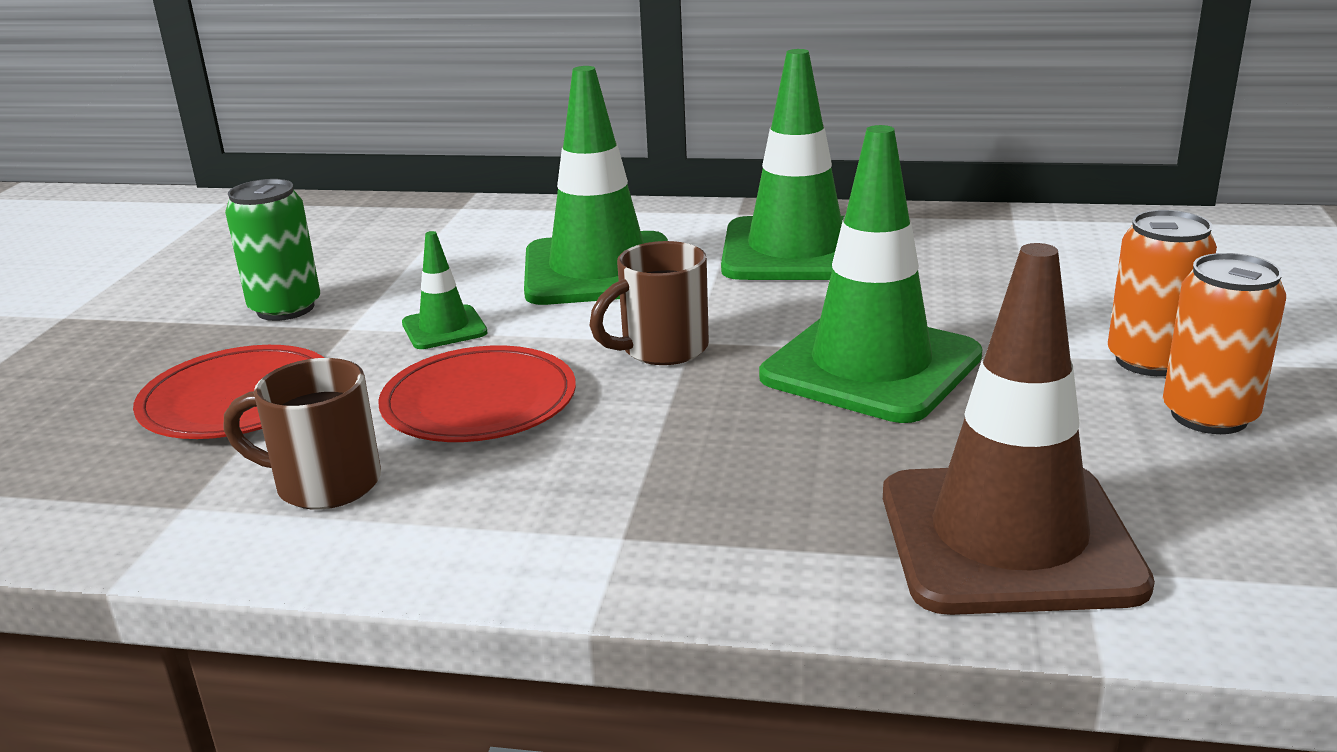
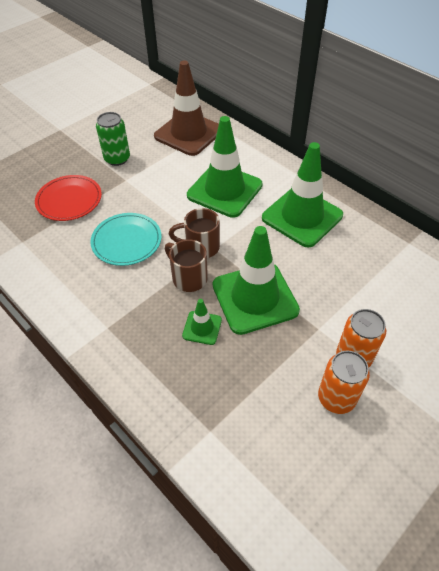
camera: 35 degrees right, 25 degrees up
brown mug [223,358,381,510] -> brown mug moved to [165,239,208,292]
red plate [378,345,576,442] -> turquoise plate [90,213,161,266]
green traffic cone [402,231,488,349] -> green traffic cone moved to [182,299,222,345]
brown traffic cone [883,243,1155,615] -> brown traffic cone moved to [154,61,219,156]

